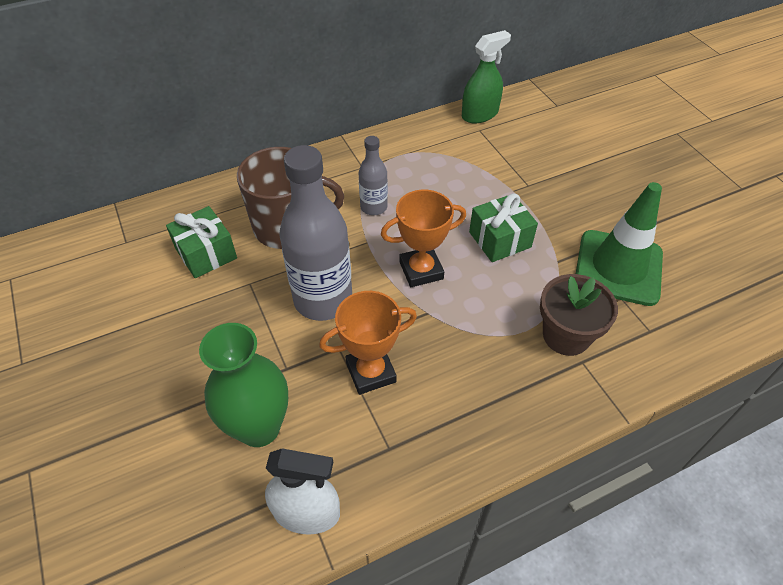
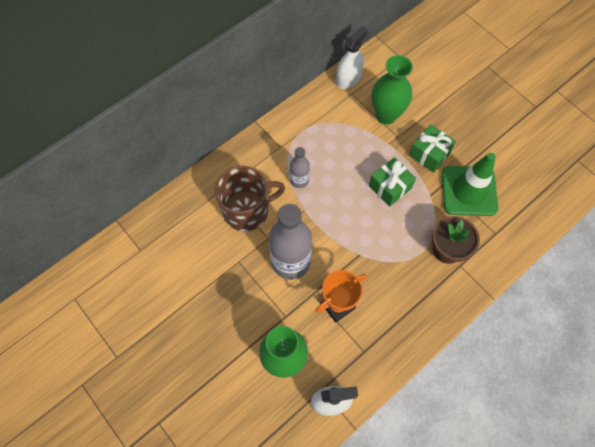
camera: 15 degrees left, 15 degrees up
green gift [166,206,237,278] -> green gift moved to [409,124,456,173]
orange trophy [381,190,466,287] -> none
green spray bottle [462,30,511,123] -> white spray bottle [336,26,368,89]
none -> green vase [371,55,413,125]

